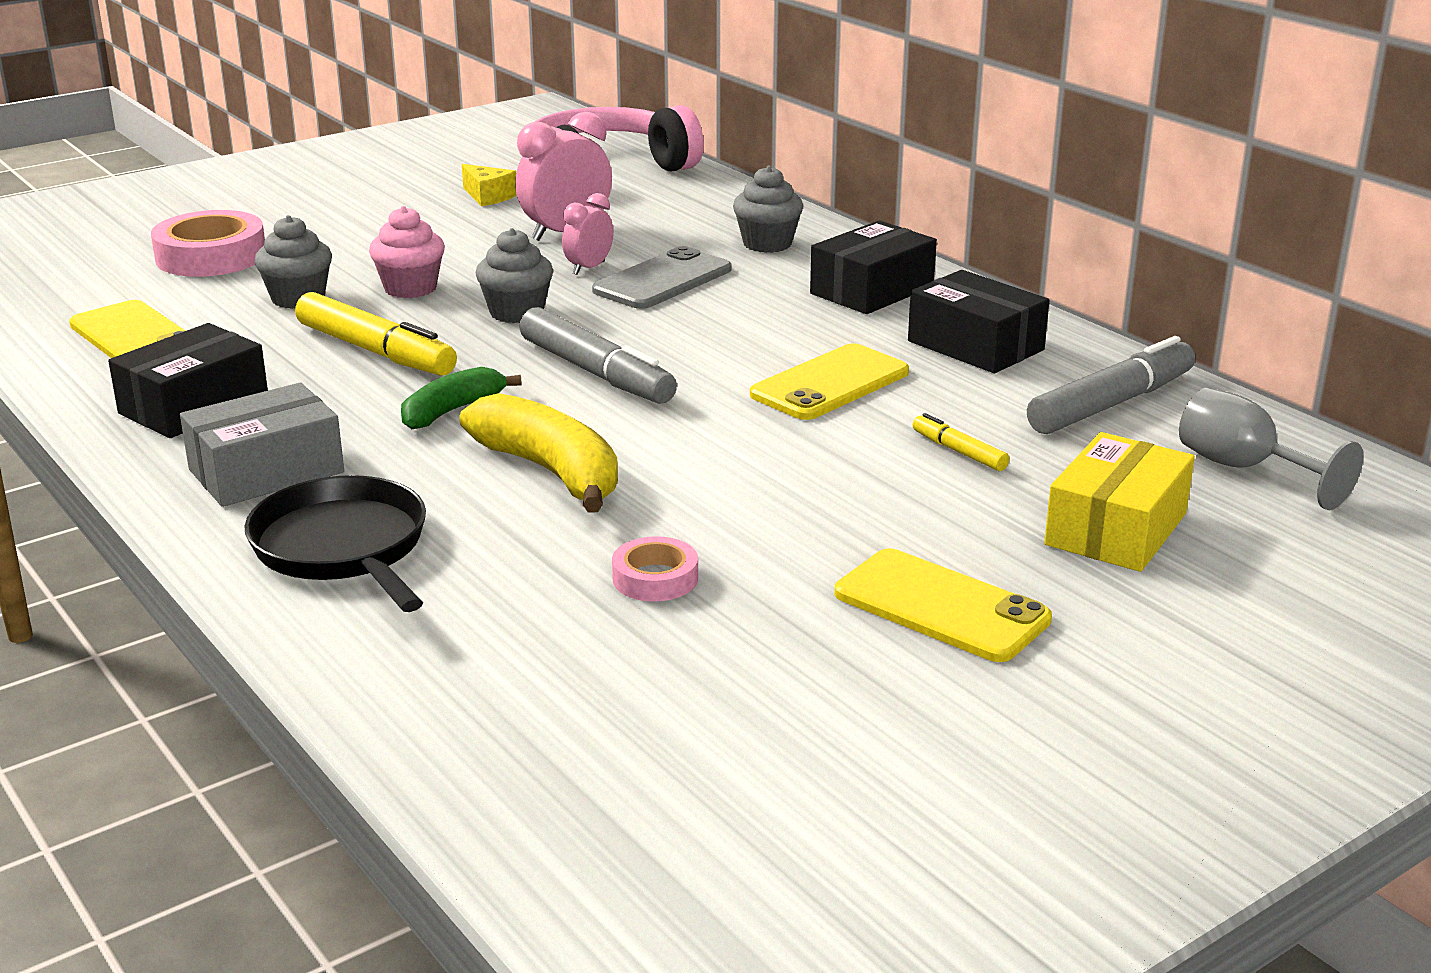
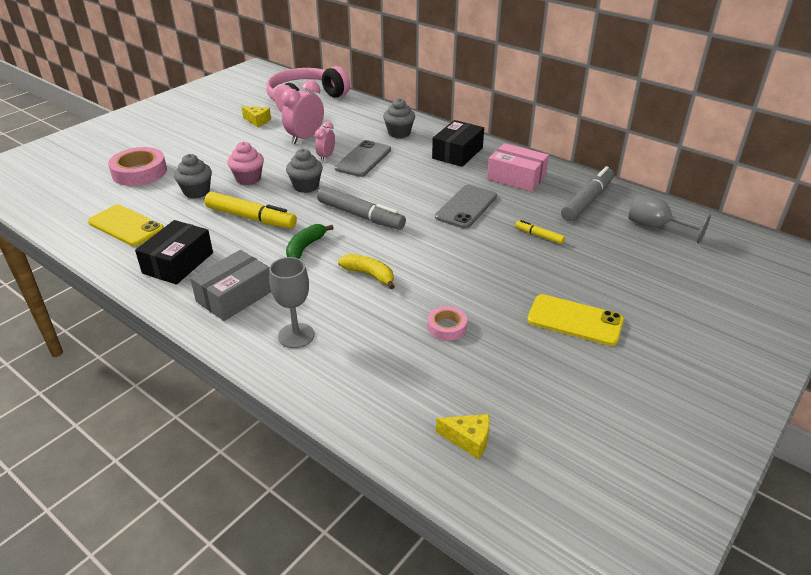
camera: 15 degrees left, 10 degrees up
black pan [244,475,426,612] -> grey goblet [269,257,315,348]
yellow banana [459,393,618,513] -> yellow banana [338,254,395,289], size x0.63
yellow phone [750,343,909,420] -> grey phone [435,185,497,229]
black box [908,270,1049,373] -> pink box [487,143,549,192]
yellow box [1044,432,1195,572] -> none
none -> yellow cheese [436,414,490,459]

